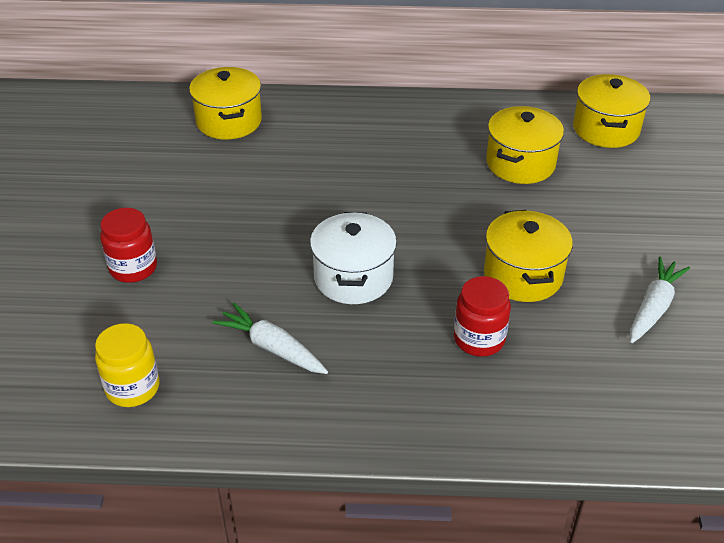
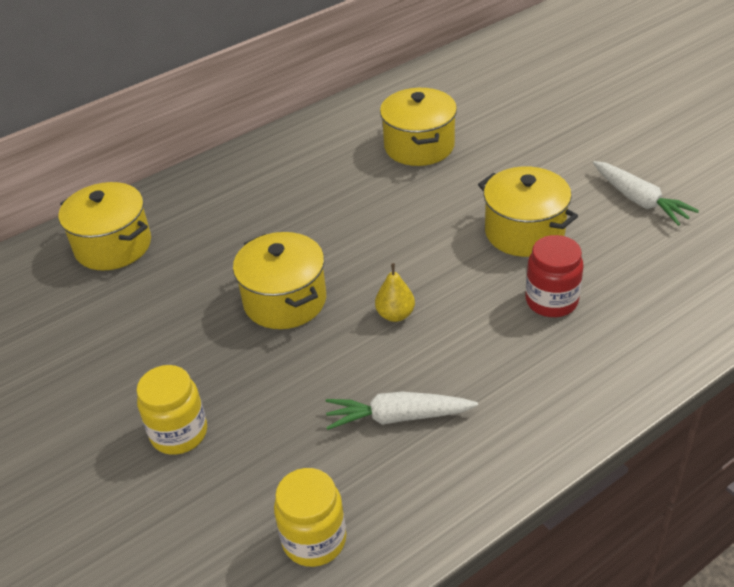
camera: 35 degrees left, 0 degrees up
red jar [100,208,157,283] -> yellow jar [137,365,207,455]
white pot [310,212,397,304] -> yellow pear [375,263,415,322]
yellow pot [573,74,650,148] -> yellow pot moved to [233,232,326,329]
white carrot [630,256,690,343] -> white carrot turned 150 degrees clockwise [593,161,699,226]

